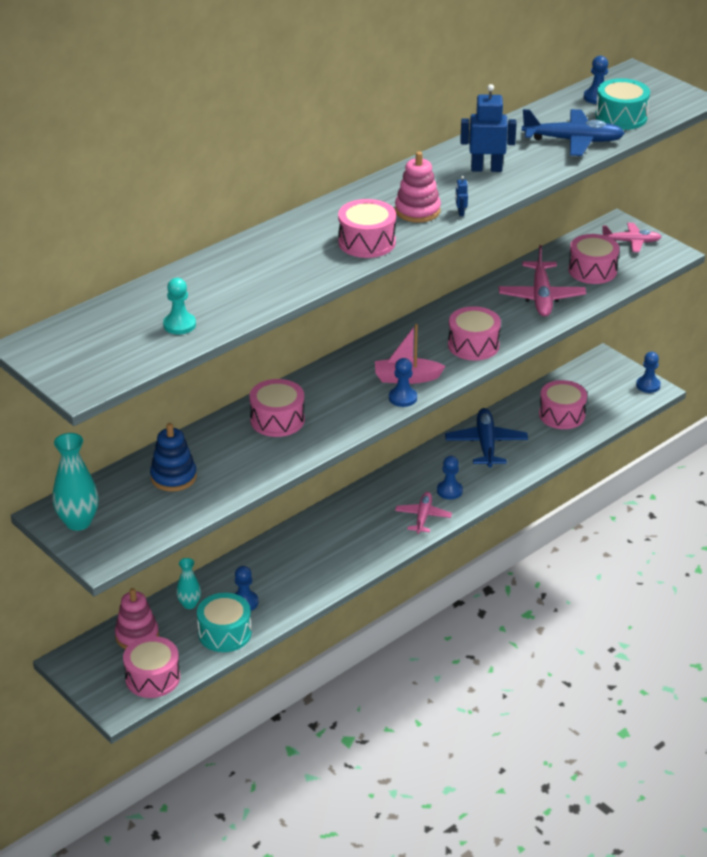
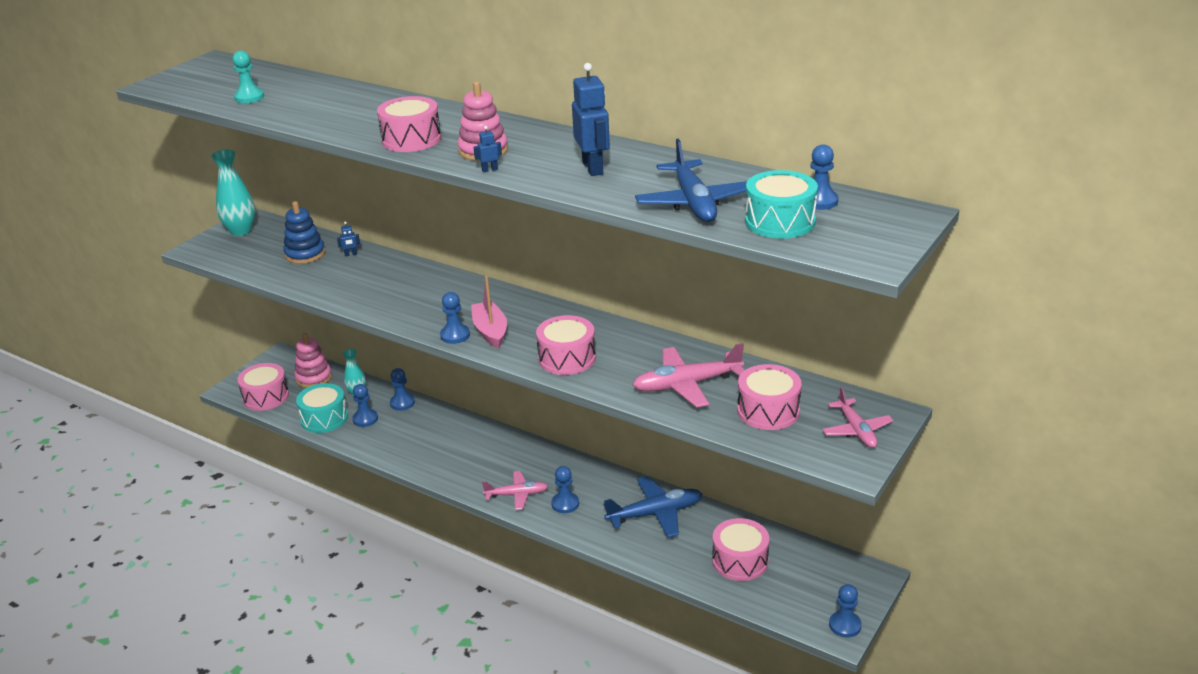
camera: 75 degrees right, 5 degrees down
pink drum [249,379,305,437] -> none
none -> blue robot [337,222,360,257]
none -> blue pawn [390,368,415,411]

